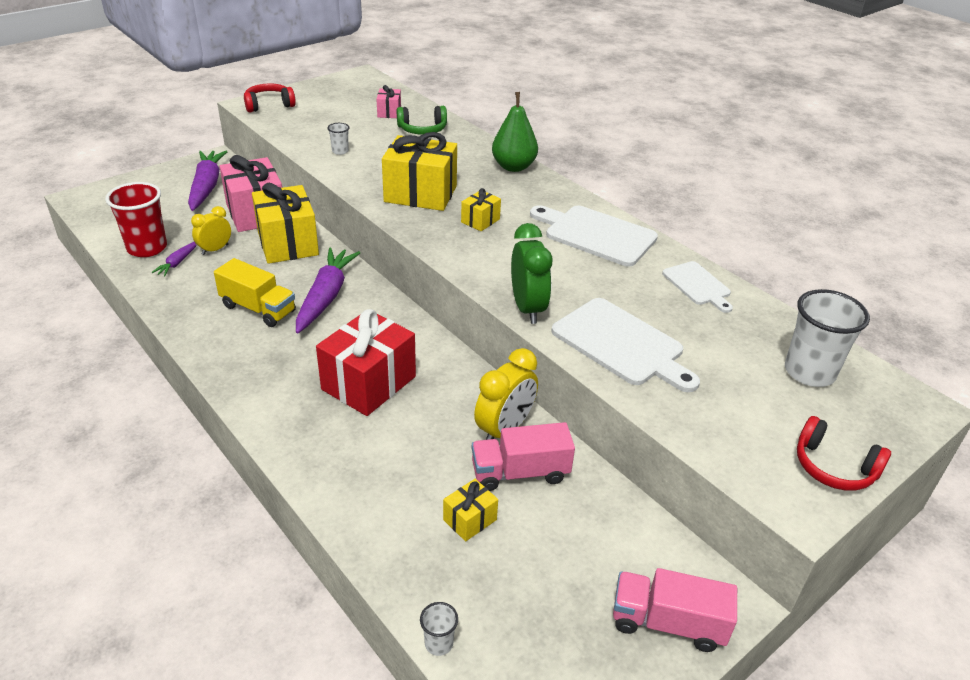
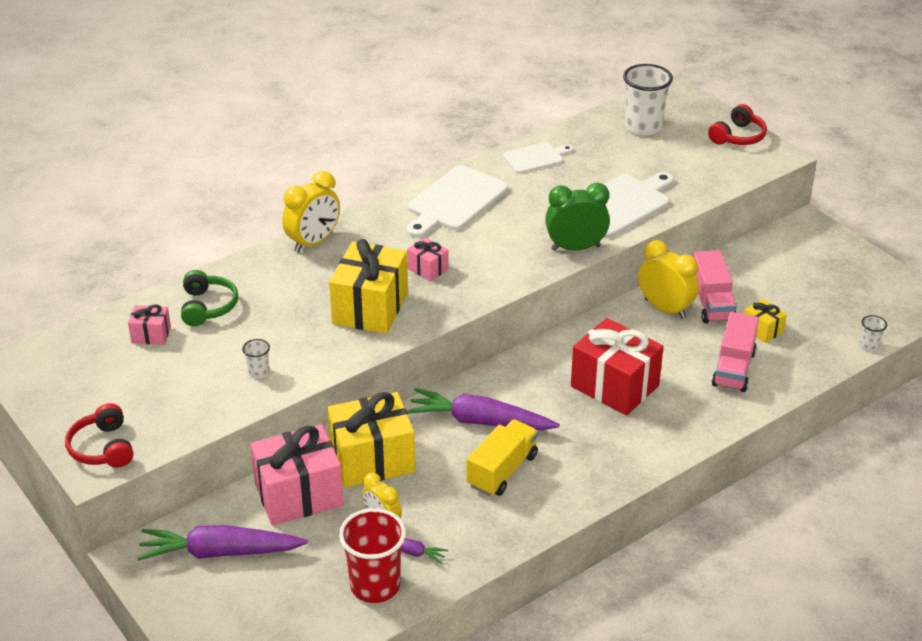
camera: 85 degrees left, 0 degrees up
yellow gift [461,188,501,231] -> pink gift [407,237,449,281]
green pear [492,92,538,172] -> yellow clock [282,171,340,253]
pink truck [613,568,737,652] -> pink truck moved to [712,312,759,392]

